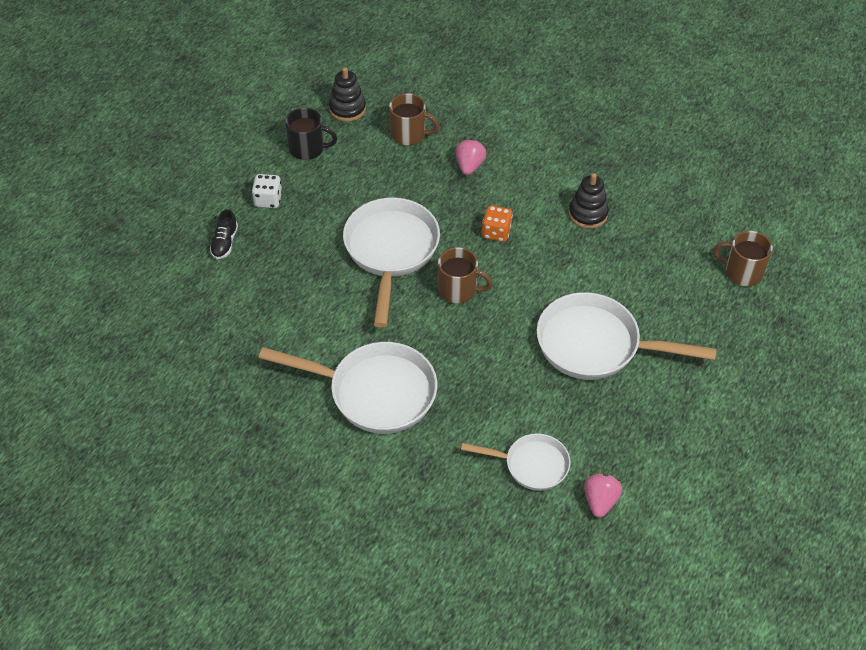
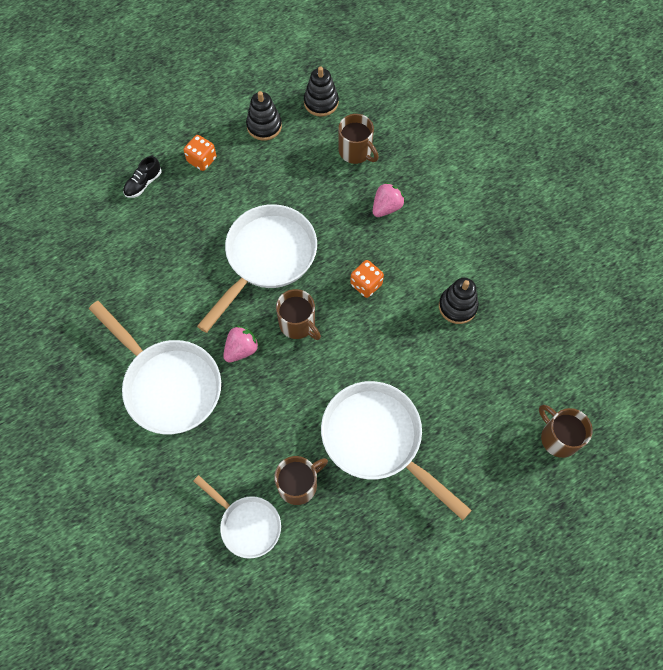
camera: 30 degrees right, 15 degrees up
white dice [252,174,282,208] -> orange dice [184,135,216,171]
black mug [285,108,337,160] -> black stacking toy [246,91,282,141]
pink strawberry [584,473,622,518] -> pink strawberry moved to [223,325,260,362]
none -> brown mug [274,456,328,505]

